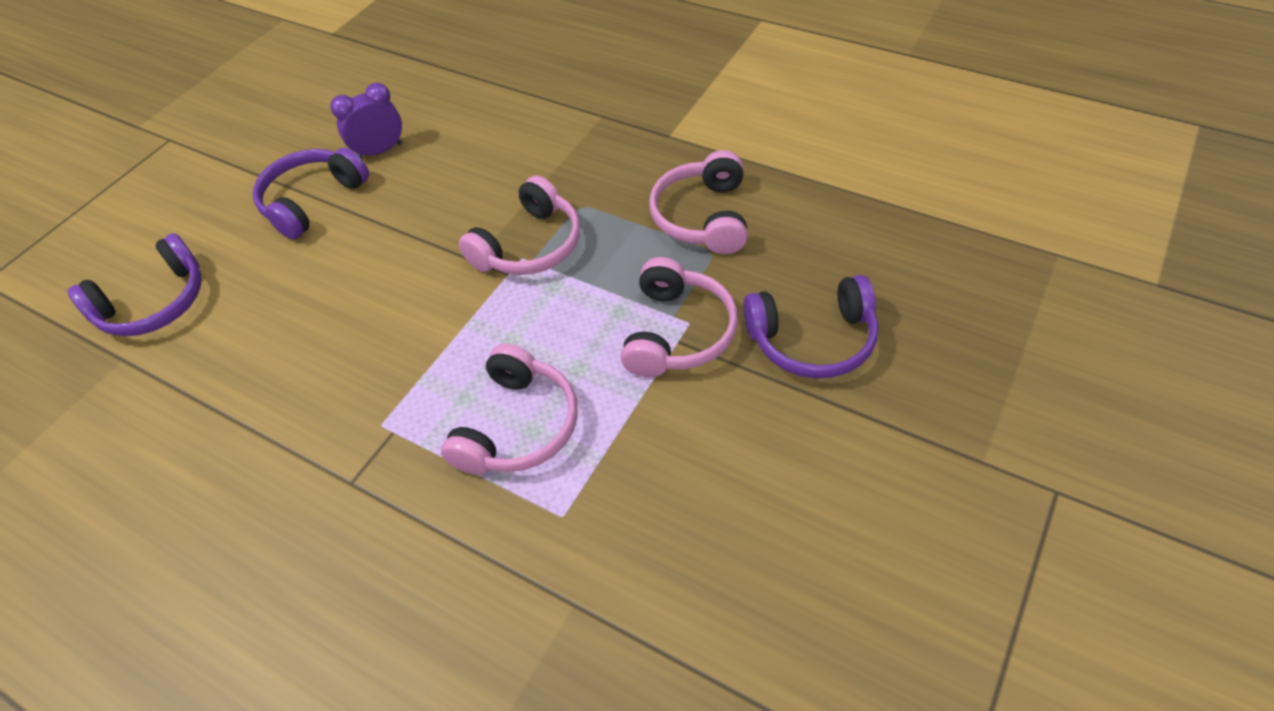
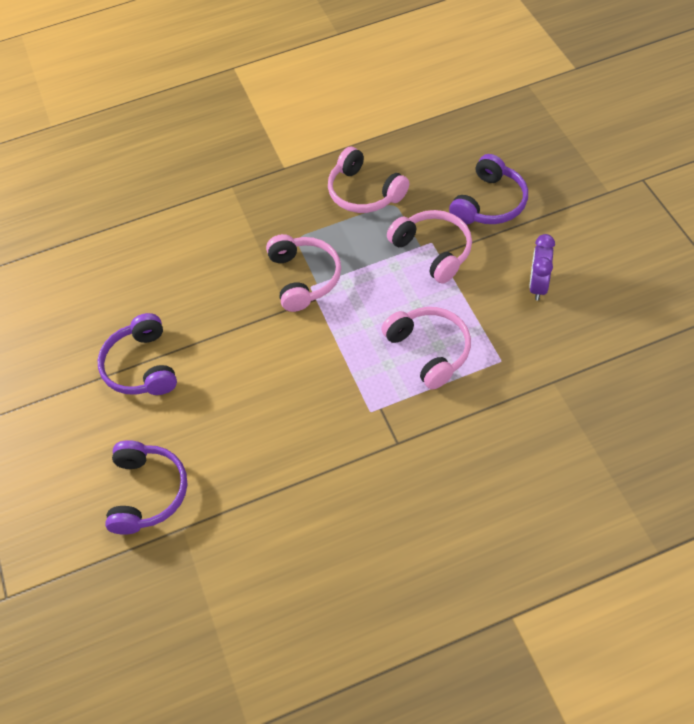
camera: 50 degrees left, 5 degrees up
purple clock [330,83,402,158] -> purple clock moved to [529,234,555,301]

